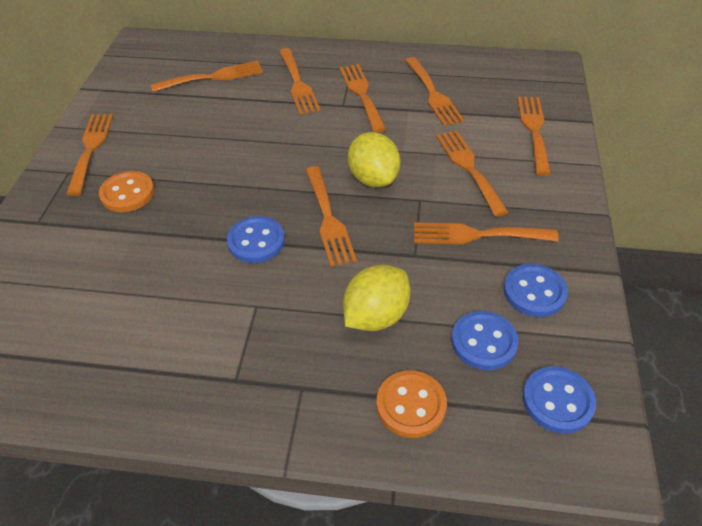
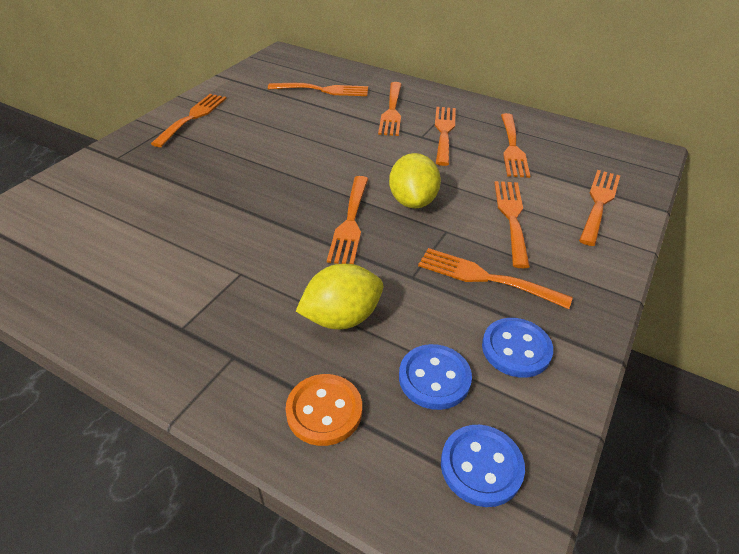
camera: 20 degrees right, 5 degrees down
orange button [99,171,154,212] -> none
blue button [227,216,285,263] -> none

